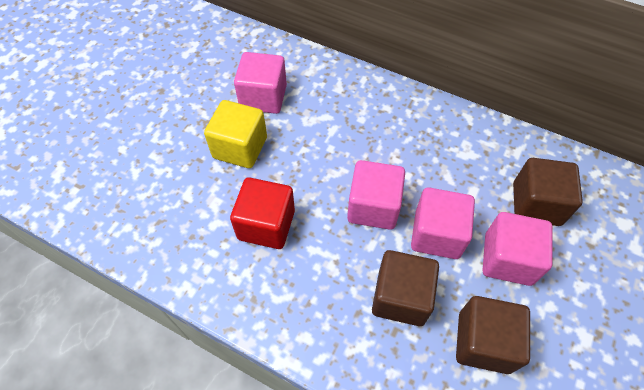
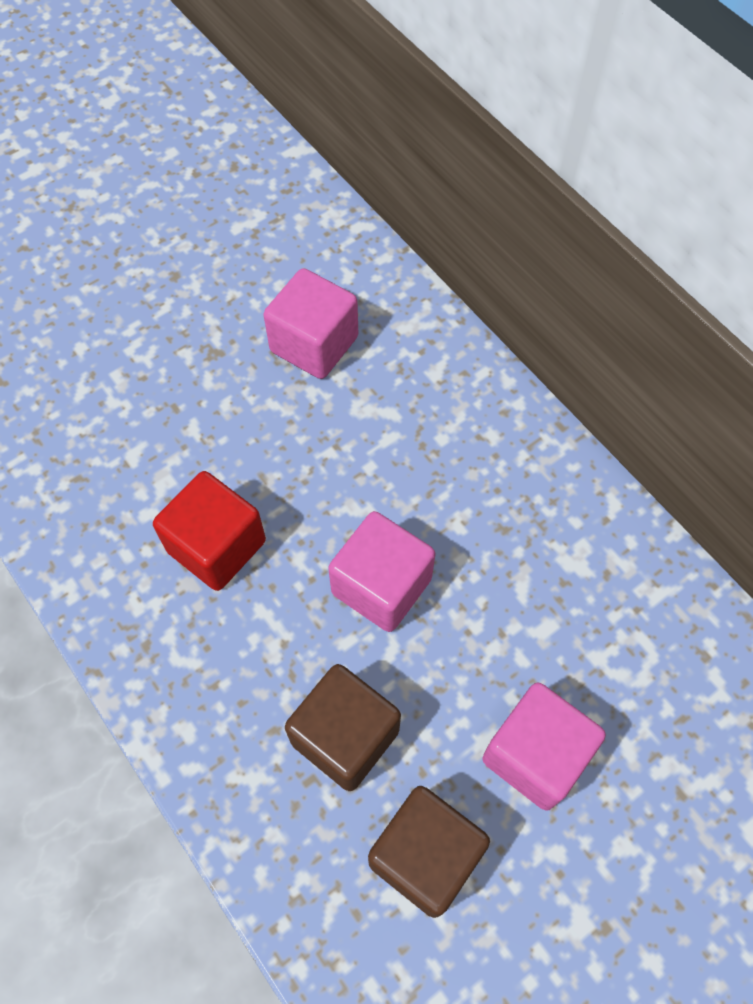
camera: 25 degrees right, 5 degrees up
yellow cube [204,100,267,168] -> none
pink cube [411,187,475,259] -> none
brown cube [513,158,583,226] -> none

